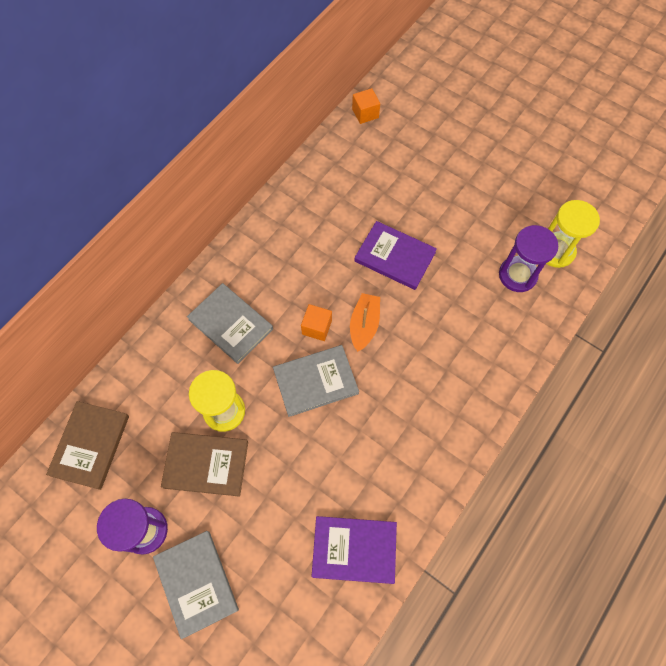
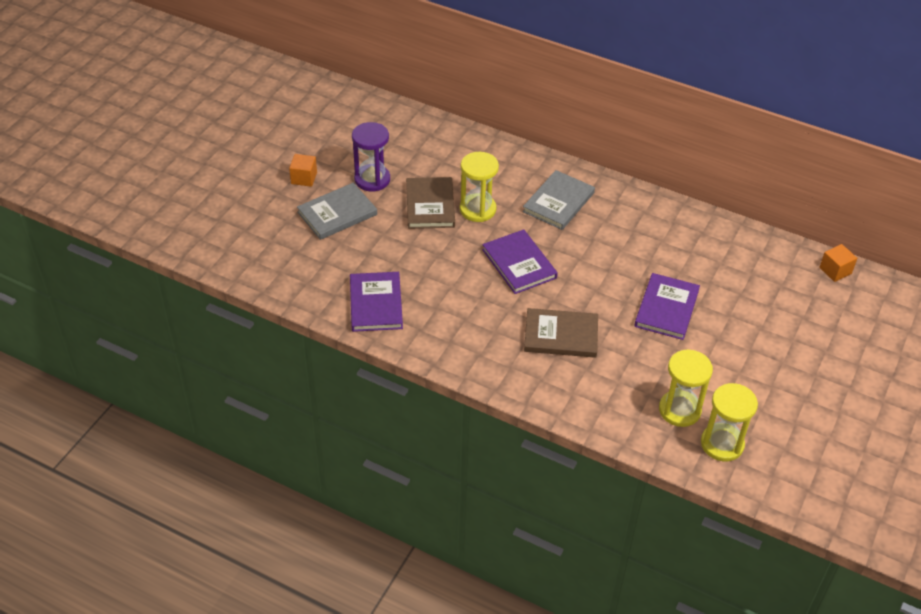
camera: 80 degrees right, 20 degrees down
brown book [46,401,129,490] -> brown book moved to [524,308,598,358]
grey book [273,345,359,417] -> purple book [482,229,558,294]
orange cube [301,304,332,341] -> orange cube moved to [289,154,317,187]
orange boat [350,293,380,352] -> none
purple hourglass [499,225,558,292] -> yellow hourglass [659,349,713,427]

